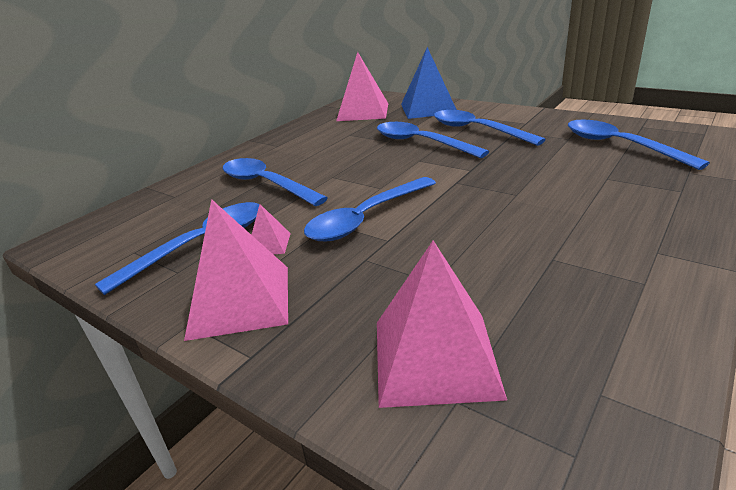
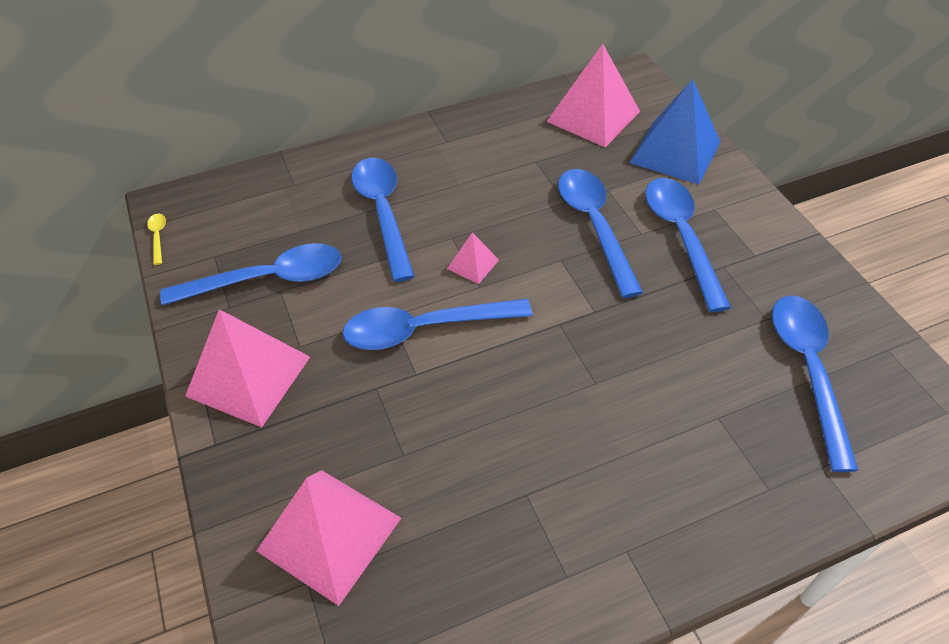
camera: 30 degrees right, 20 degrees up
pink pyramid [252,204,291,254] -> pink pyramid moved to [447,233,499,284]
none -> yellow spoon [147,214,166,265]

